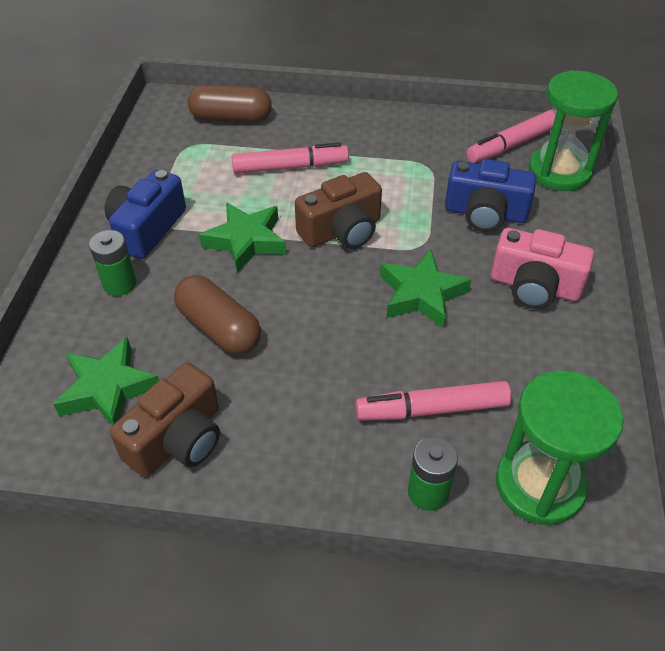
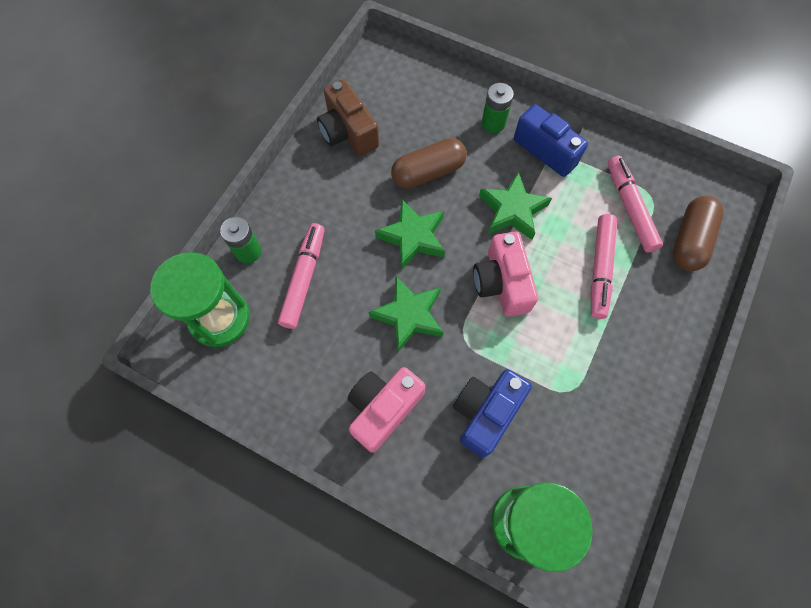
camera: 110 degrees right, 20 degrees up
green star [53,337,159,425] -> green star moved to [375,200,445,270]
brown camera [295,172,382,249] -> pink camera [473,231,538,317]
pink marker [466,110,555,163] -> pink marker moved to [608,156,663,253]

